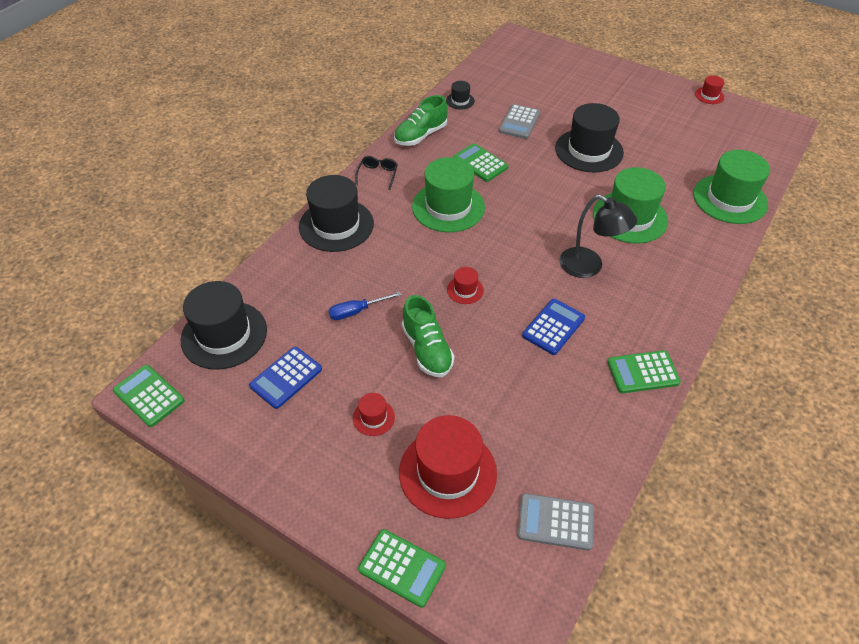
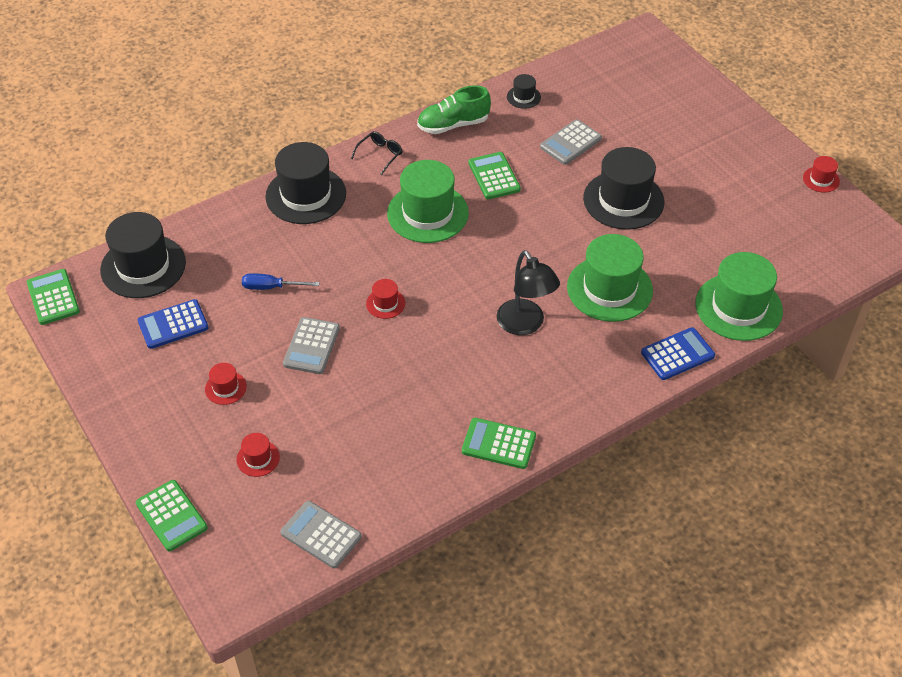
camera: 25 degrees right, 0 degrees up
red hat [399,415,497,519] -> red hat [236,433,280,477], size x0.45
green shoe [402,295,455,377] -> grey calculator [283,317,340,374]
blue calculator [522,299,585,355] -> blue calculator moved to [641,327,715,380]

